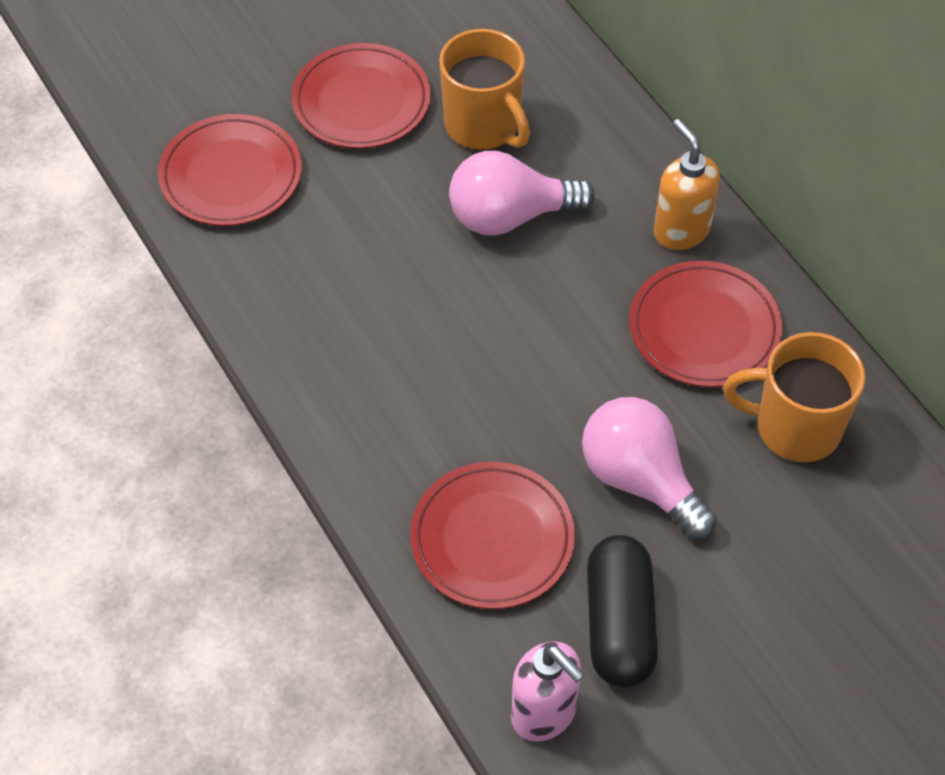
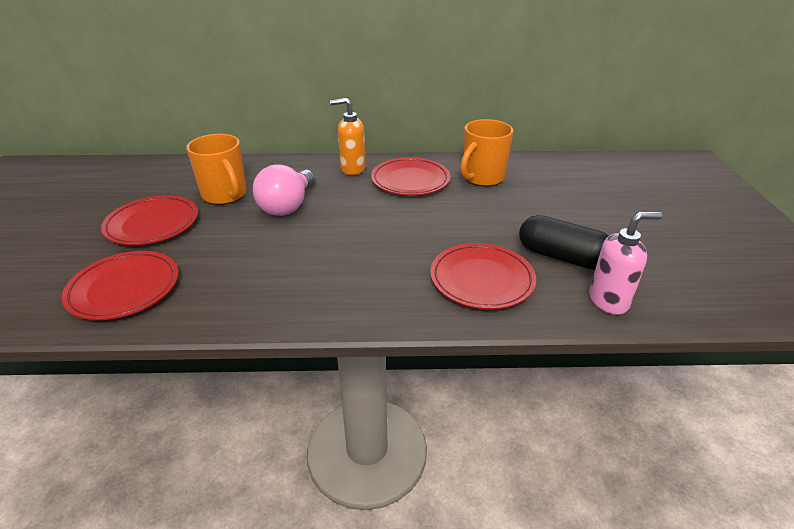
camera: 60 degrees left, 20 degrees down
orange mug [439,29,530,150] -> orange mug turned 60 degrees clockwise [186,134,247,205]
pink light bulb [582,397,717,539] -> none

